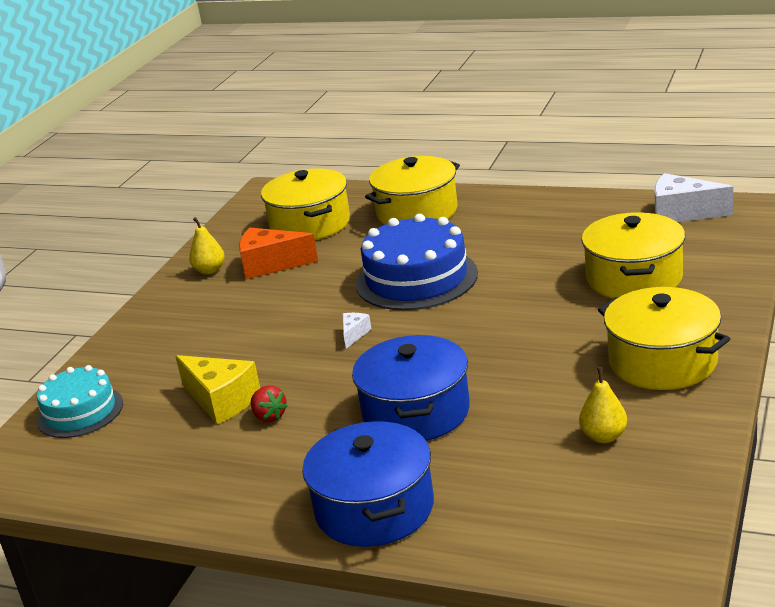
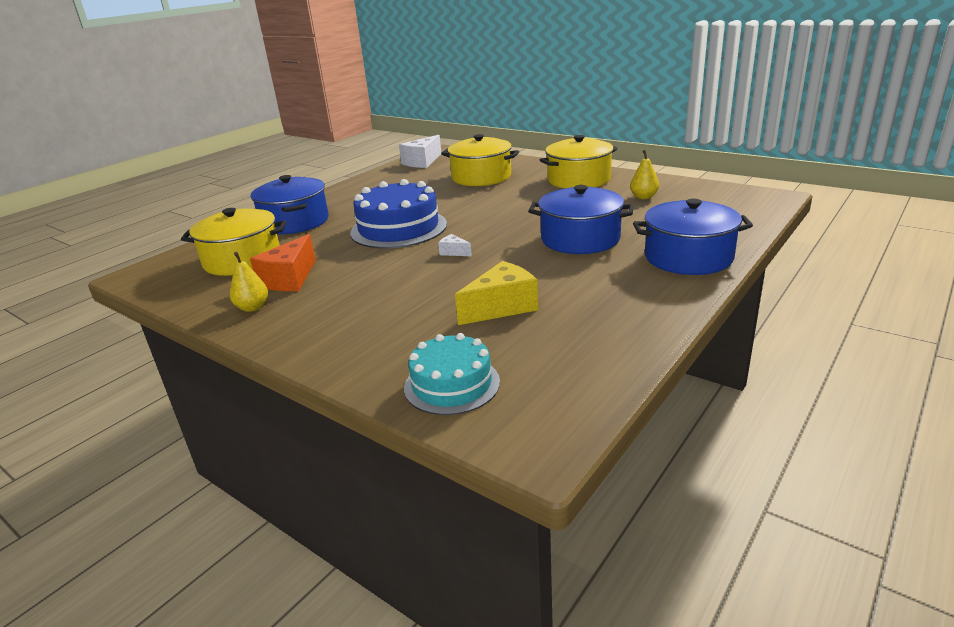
camera: 75 degrees left, 0 degrees up
red strawberry [251,386,288,422] -> none
yellow pot [365,156,460,225] -> blue pot [251,175,329,234]

